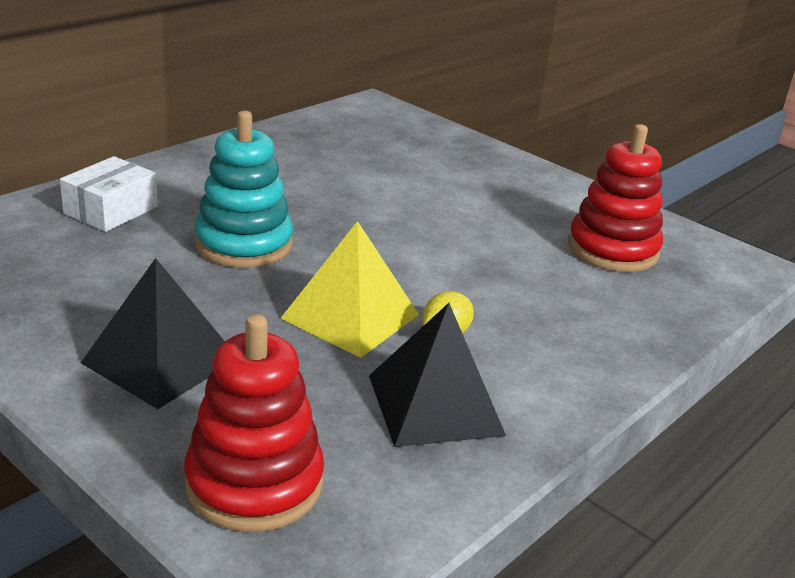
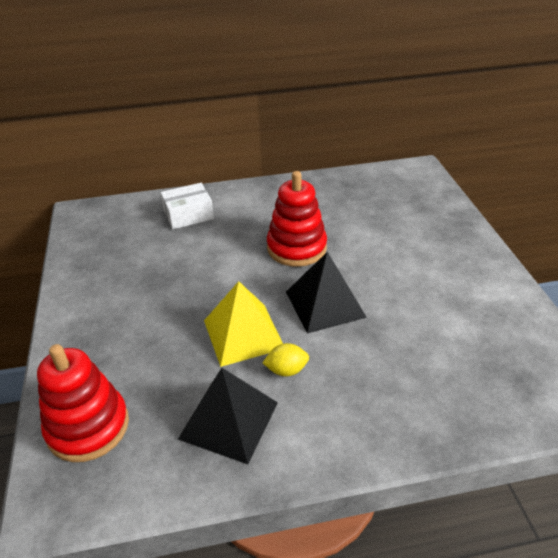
camera: 40 degrees right, 10 degrees up
black pyramid [81,258,225,409] -> black pyramid moved to [286,252,367,334]
turquoise stacking toy [195,111,293,268] -> none
red stacking toy [568,124,663,272] -> red stacking toy moved to [267,171,327,267]

